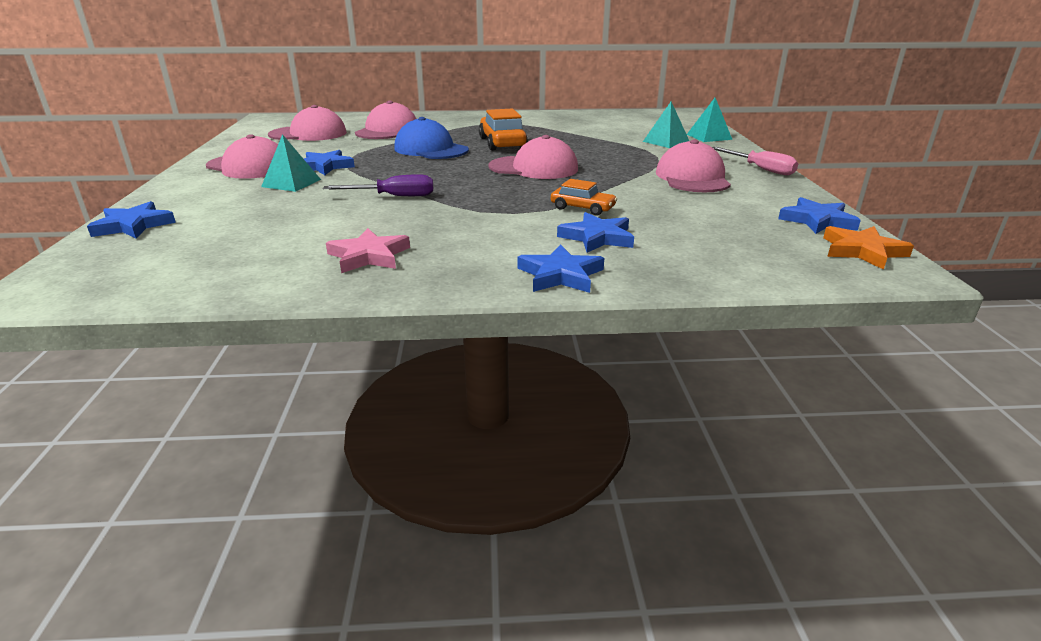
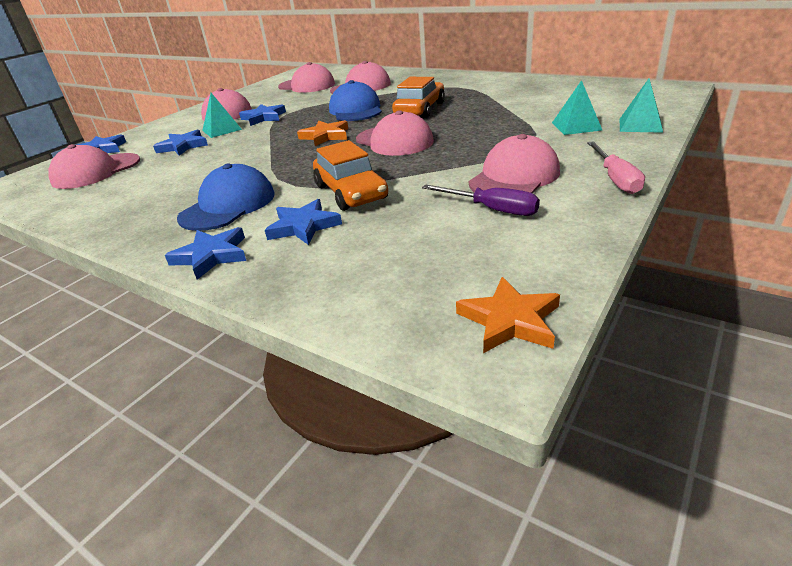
camera: 40 degrees right, 5 degrees up
purple screwdriver [323,174,433,196] -> purple screwdriver moved to [422,185,540,216]
pink star [326,228,410,273] -> none
orange car [551,179,617,216] -> orange car [313,140,388,211], size x1.69
blue star [778,197,861,234] -> blue star moved to [153,129,208,156]
none -> pink cap [48,144,140,189]
none -> blue cap [177,164,275,231]
none -> orange star [297,120,348,146]

